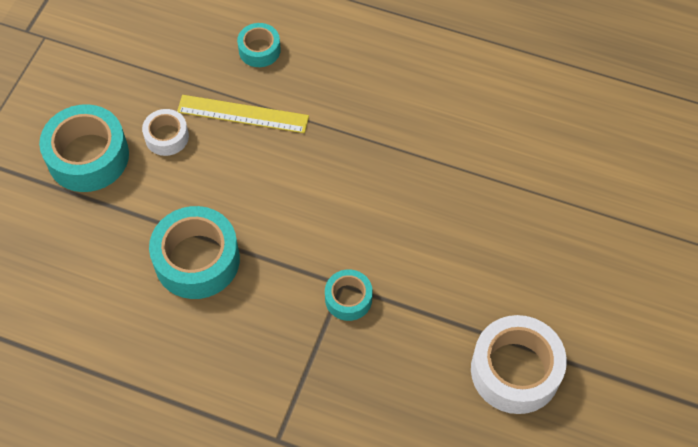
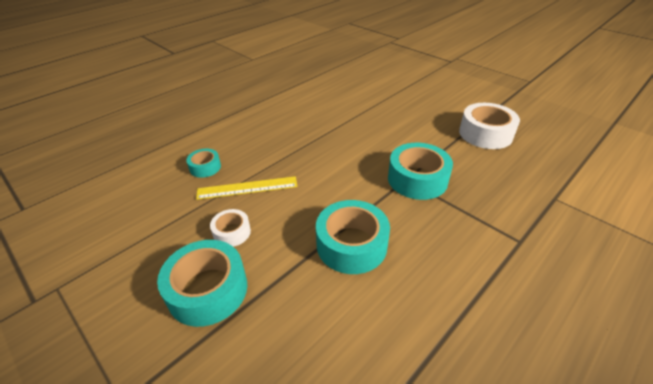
camera: 65 degrees left, 20 degrees down
yellow ruler [177,95,309,133] -> yellow ruler turned 45 degrees clockwise [196,176,297,200]
turquoise tape [325,269,373,321] -> turquoise tape [388,143,453,200], size x1.84

